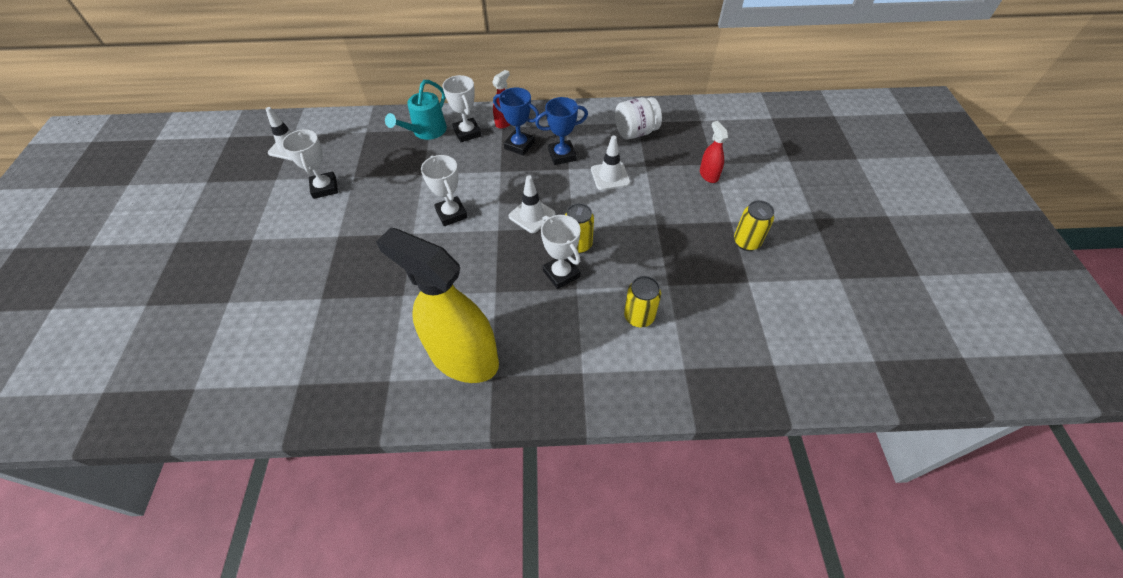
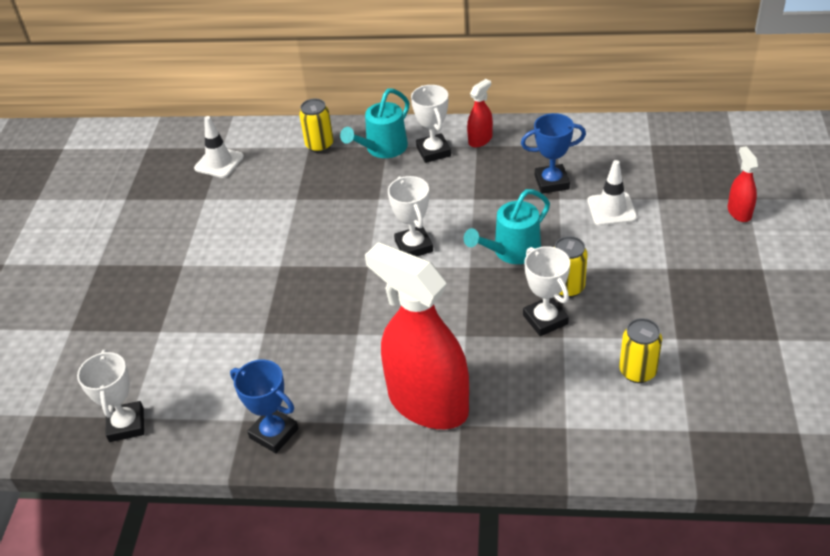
camera: 10 degrees right, 10 degrees down
white trophy [282,129,338,199] -> white trophy moved to [77,349,144,442]
yellow spray bottle [376,227,499,383] -> red spray bottle [365,242,469,429]
blue trophy [493,87,539,156] -> blue trophy moved to [230,360,299,453]
white traffic cone [509,175,555,233] -> turquoise watering can [464,189,550,264]
white jar [615,97,662,139] -> none
yellow can [734,200,775,251] -> yellow can moved to [299,98,334,153]

